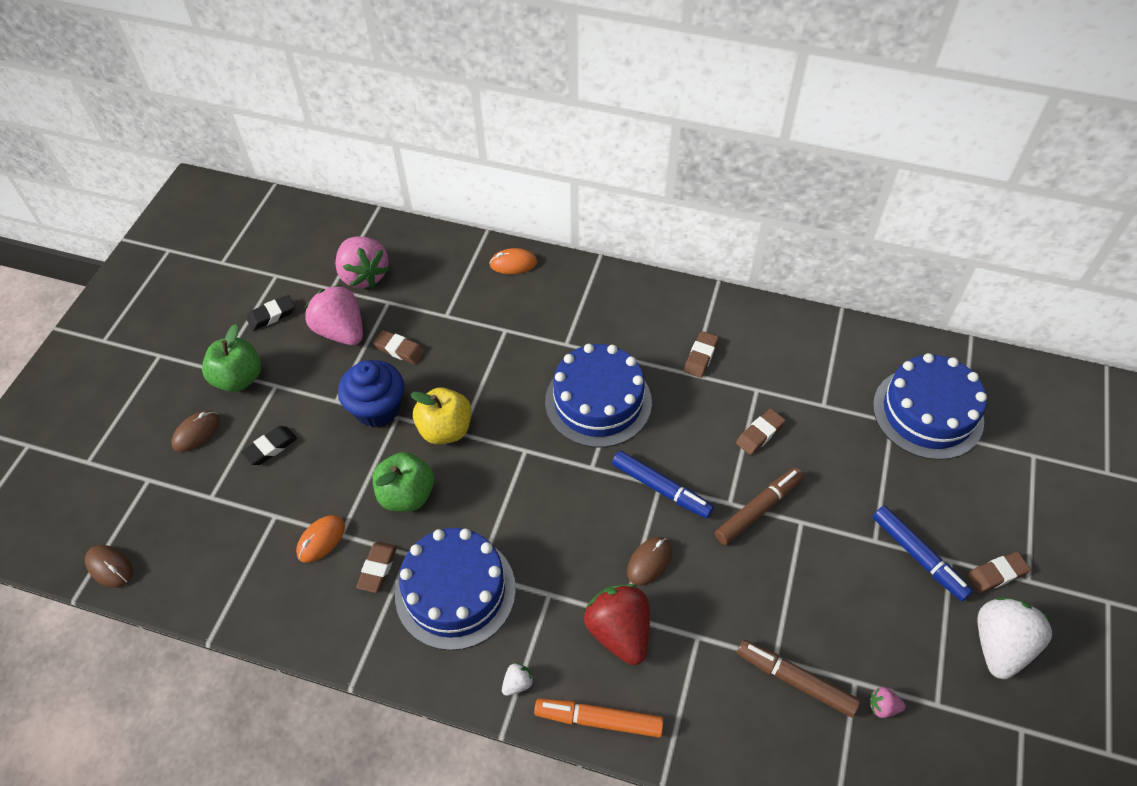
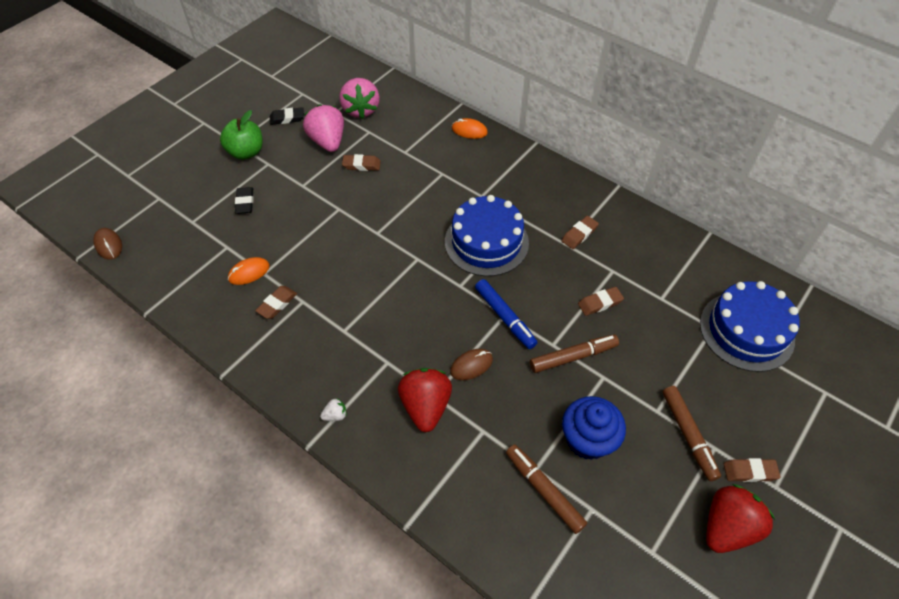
camera: 20 degrees right, 0 degrees up
brown mouse [172,411,220,452] -> none
black eraser [241,426,297,465] -> black eraser turned 75 degrees counterclockwise [235,187,254,214]
blue cupcake [338,360,404,427] -> blue cupcake moved to [562,396,626,460]
brown eraser [373,330,425,364] -> brown eraser turned 45 degrees counterclockwise [342,154,381,171]
green apple [373,452,434,512] -> none
blue cake [395,528,516,650] -> none
yellow apple [410,387,472,444] -> none
orange marker [534,698,664,738] -> none
pink strawberry [870,687,906,718] -> none
blue marker [873,506,973,601] -> brown marker [662,386,721,481]
white strawberry [977,597,1052,679] -> red strawberry [706,484,775,553]

